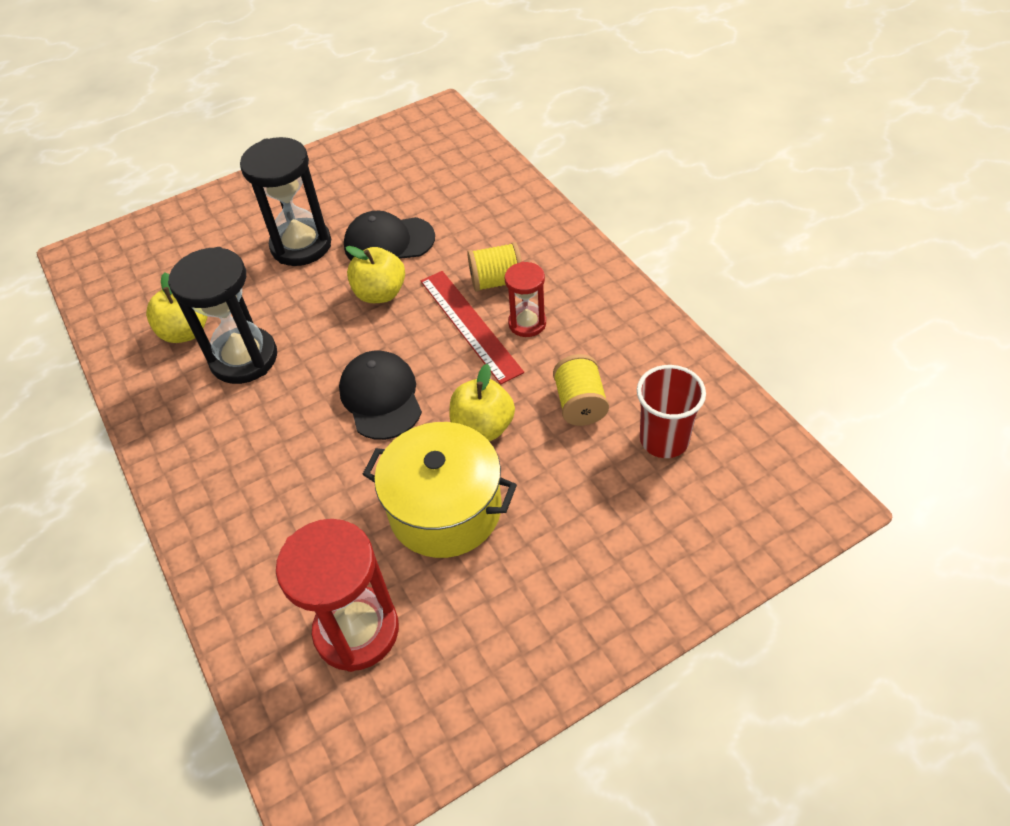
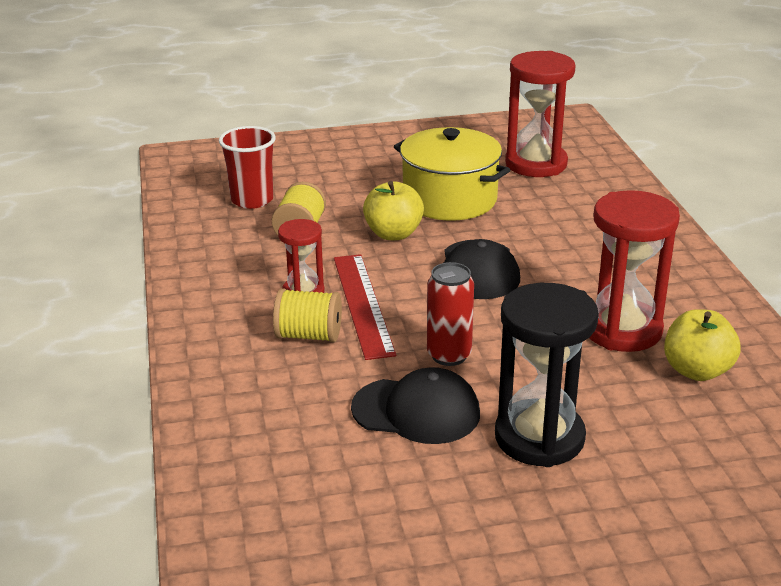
camera: 165 degrees left, 20 degrees down
black hourglass [168,247,277,384] -> red hourglass [589,190,680,352]
yellow apple [345,246,405,303] -> red can [427,262,474,366]

